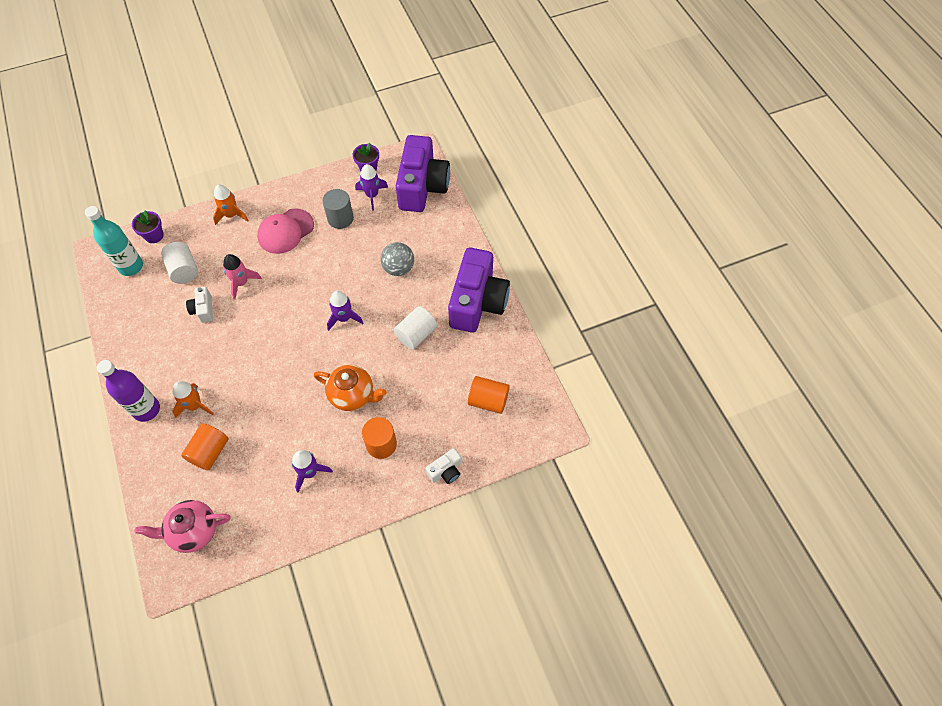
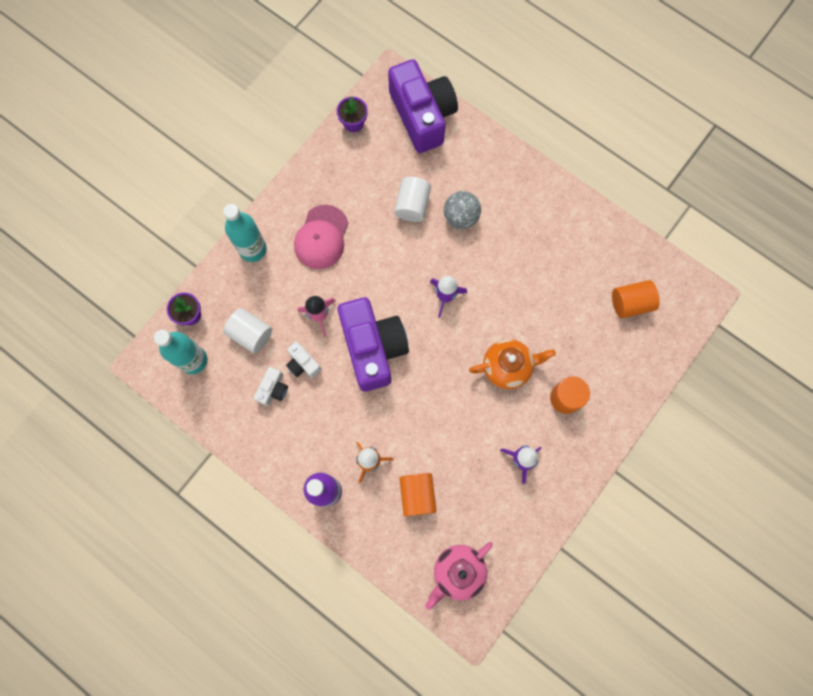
camera: 30 degrees left, 15 degrees up
orange rocket [213,184,249,225] -> turquoise bottle [223,204,267,262]
grey cylinder [322,189,354,229] -> none
purple rocket [355,164,388,211] -> none
white cylinder [394,306,437,349] -> white cylinder moved to [394,177,431,222]
white camera [426,448,462,484] -> white camera moved to [254,367,288,406]
purple camera [448,248,510,333] -> purple camera moved to [338,297,409,392]

